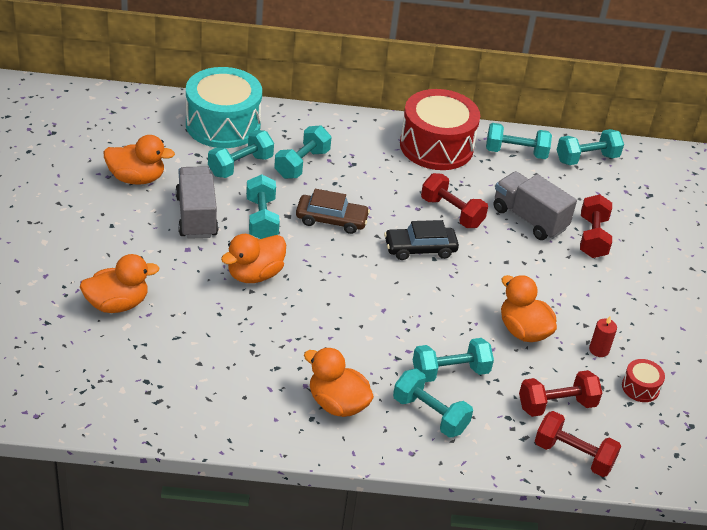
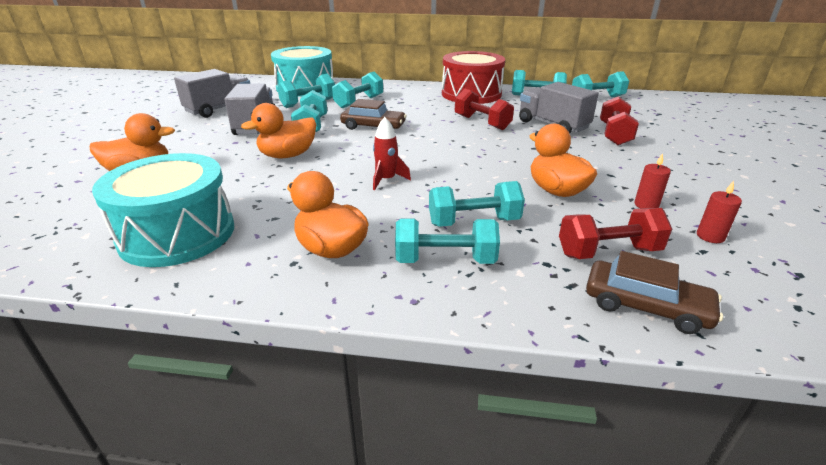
camera: 10 degrees right, 10 degrees down
orange duck [104,135,175,185] -> grey truck [174,69,250,118]
black car [384,220,459,260] -> none
turquoise dumbbell [393,369,473,438] -> turquoise dumbbell turned 45 degrees counterclockwise [395,218,500,264]
red dumbbell [535,411,621,477] -> brown car [586,251,723,334]
red drum [622,359,665,402] -> red candle [697,181,742,243]
none -> turquoise drum [92,153,234,267]
none -> red rocket [373,117,411,190]

